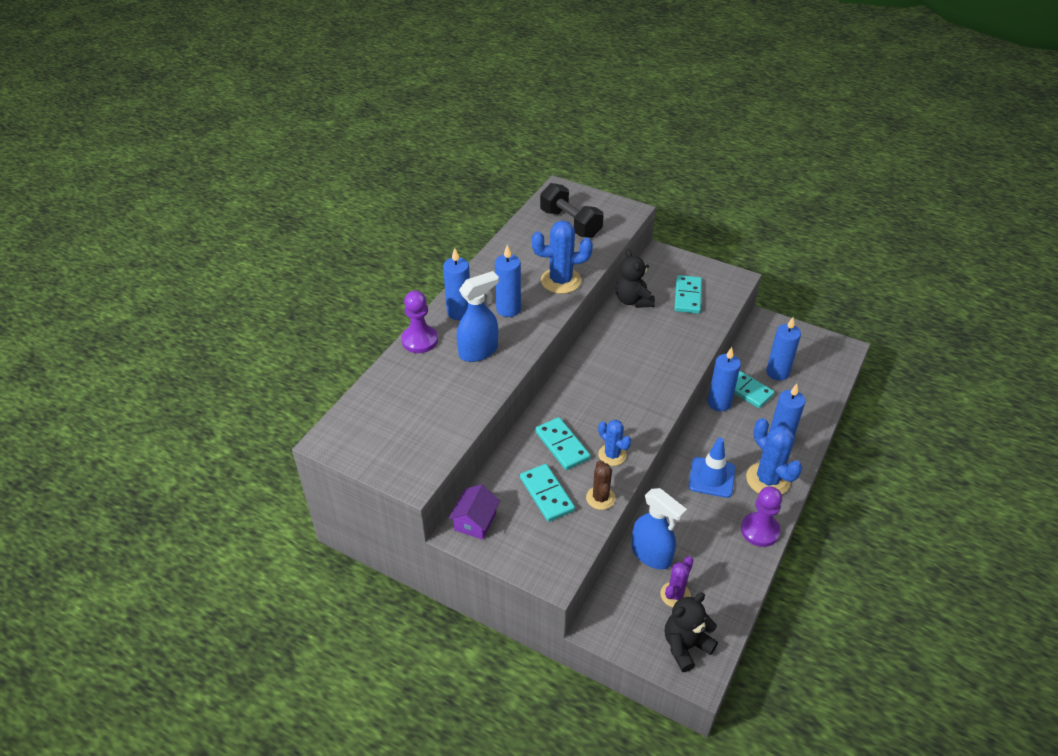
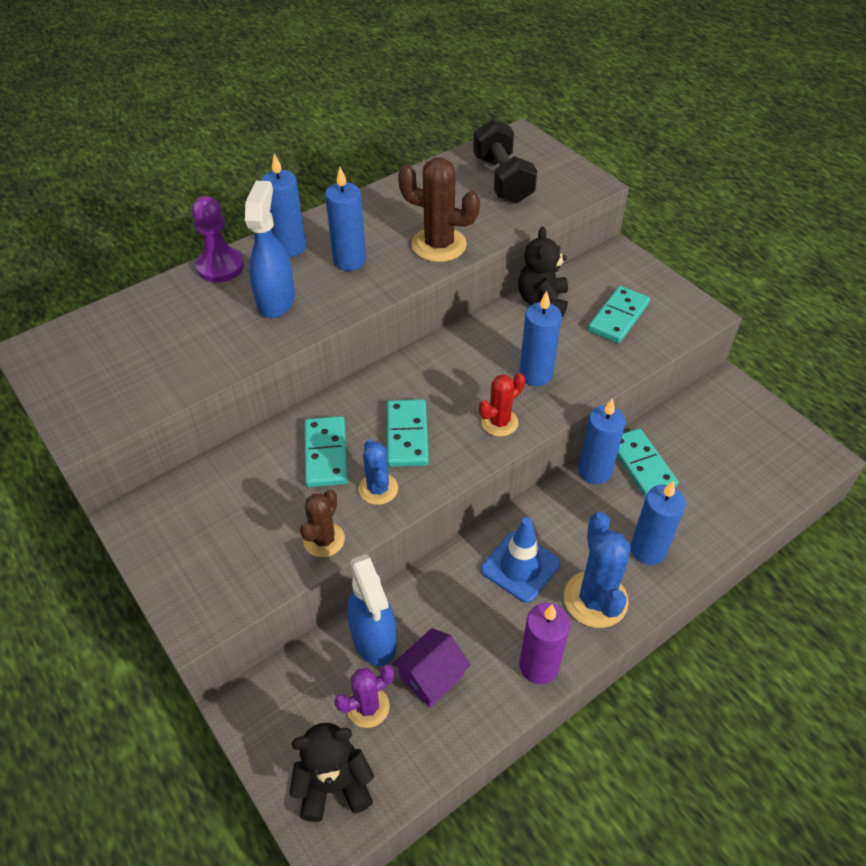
camera: 25 degrees right, 5 degrees up
purple house [448,484,500,540] -> purple house moved to [393,628,471,708]
blue spray bottle [457,271,499,362] -> blue spray bottle turned 75 degrees counterclockwise [245,181,295,318]
turquoise domino [520,464,575,522] -> turquoise domino moved to [387,399,429,467]
blue cactus [532,220,593,294] -> brown cactus [398,157,480,262]
purple pawn [741,486,782,547] -> purple candle [519,603,570,684]
blue candle [766,317,801,381] -> blue candle moved to [519,291,562,386]
none -> red cactus [479,373,525,436]

